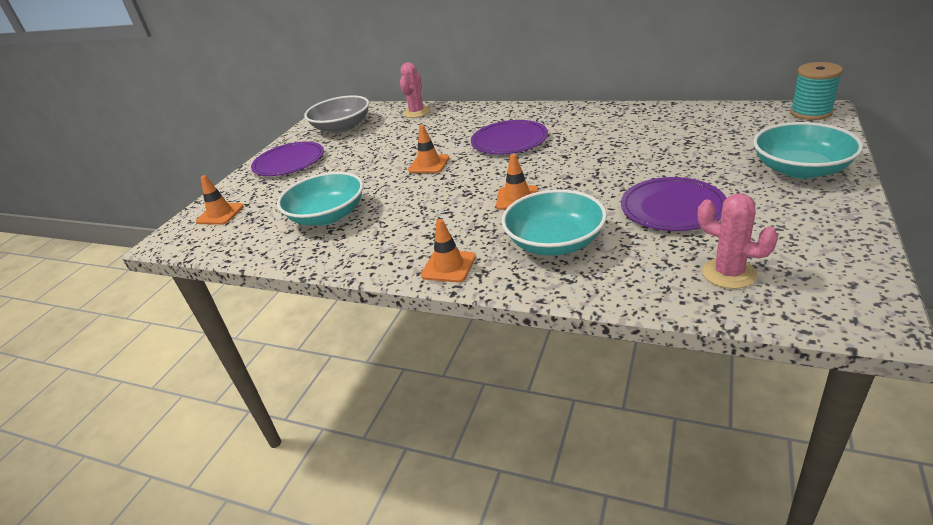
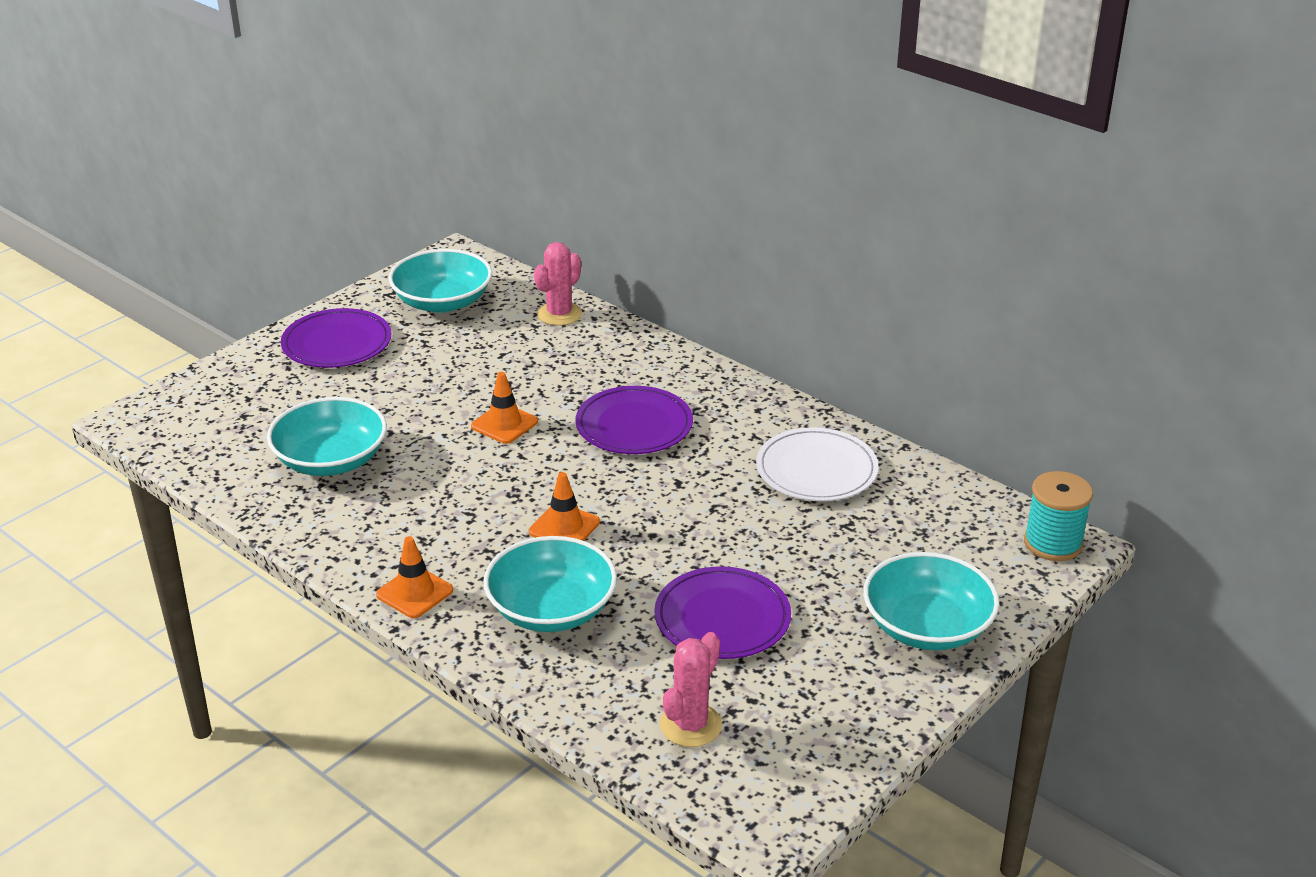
camera: 15 degrees right, 0 degrees up
orange traffic cone [196,175,244,225] -> none
grey bowl [304,95,369,133] -> turquoise bowl [389,249,492,313]
pink cactus [698,193,778,289] -> pink cactus turned 60 degrees clockwise [660,632,722,747]
none -> white plate [756,427,879,501]

